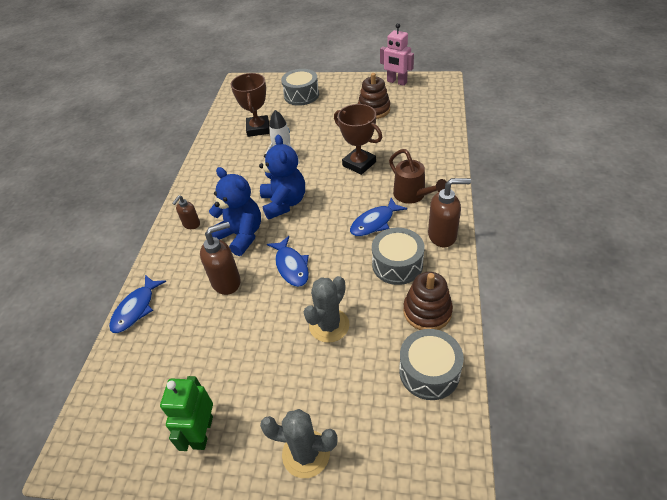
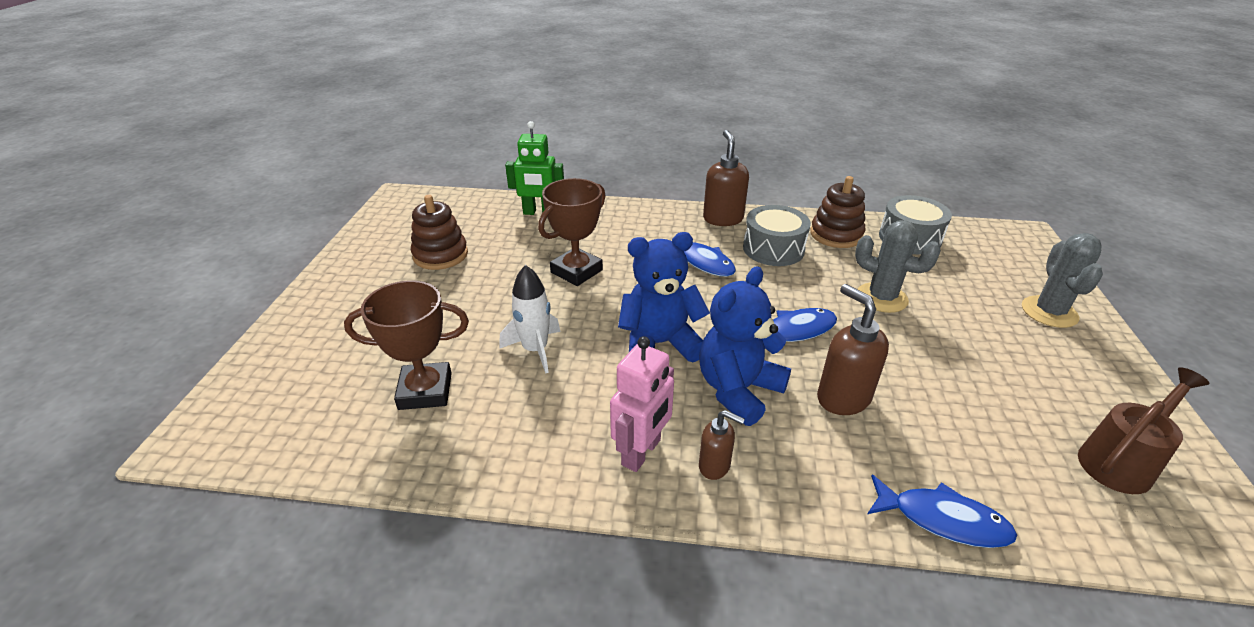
camera: 95 degrees left, 10 degrees down
green robot [160,376,213,451] -> green robot moved to [505,121,564,215]
grey drum [281,69,319,106] -> none
pink robot [380,23,414,86] -> pink robot moved to [610,336,674,472]
brown watering can [389,149,447,204] -> brown watering can moved to [1078,367,1209,494]

